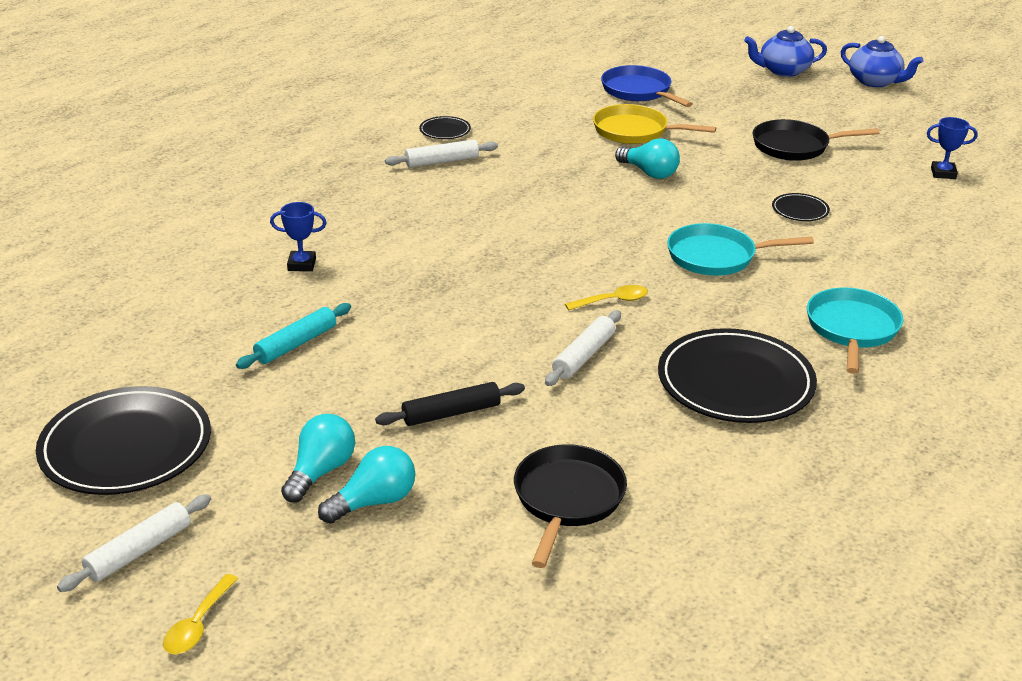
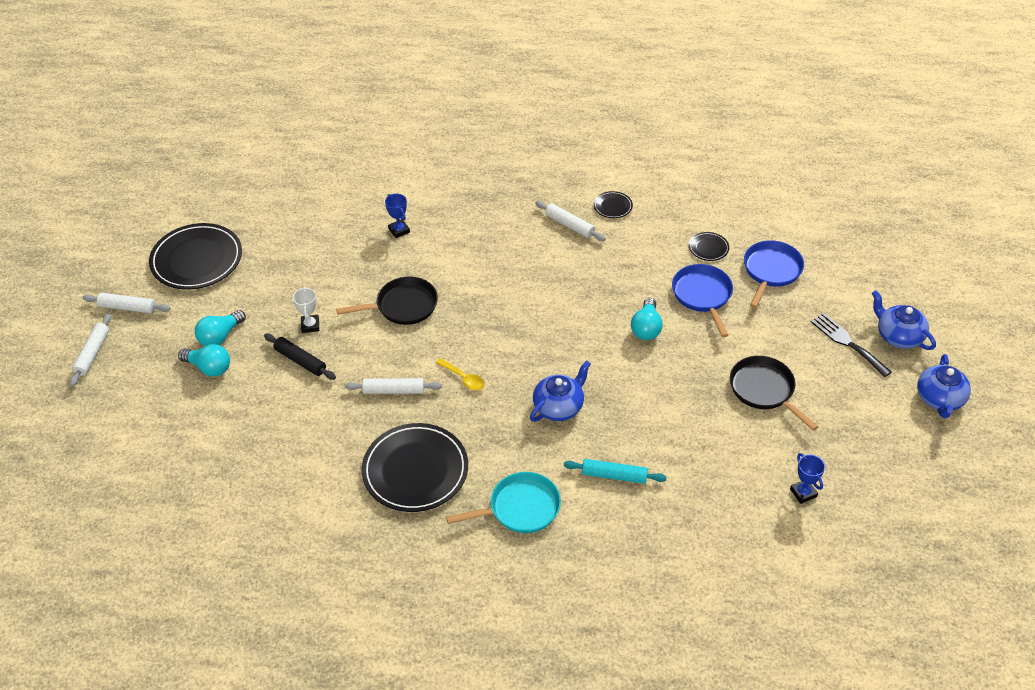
camera: 60 degrees right, 15 degrees up
yellow spoon [163,574,238,654] -> white rolling pin [70,313,111,387]
turquoise rolling pin [236,303,351,369] -> turquoise rolling pin moved to [564,459,666,484]
turquoise light bulb [281,414,355,502] -> turquoise light bulb turned 135 degrees clockwise [195,310,246,346]
black pan [514,444,627,568] -> black pan moved to [336,277,438,325]
yellow pan [593,104,716,144] -> blue pan [672,264,733,337]
turquoise pan [667,223,814,276] -> blue teapot [530,360,591,422]
black plate [772,193,830,221] -> black plate moved to [689,232,729,261]
none -> white trophy [293,287,319,333]
none -> black fork [811,313,892,377]

